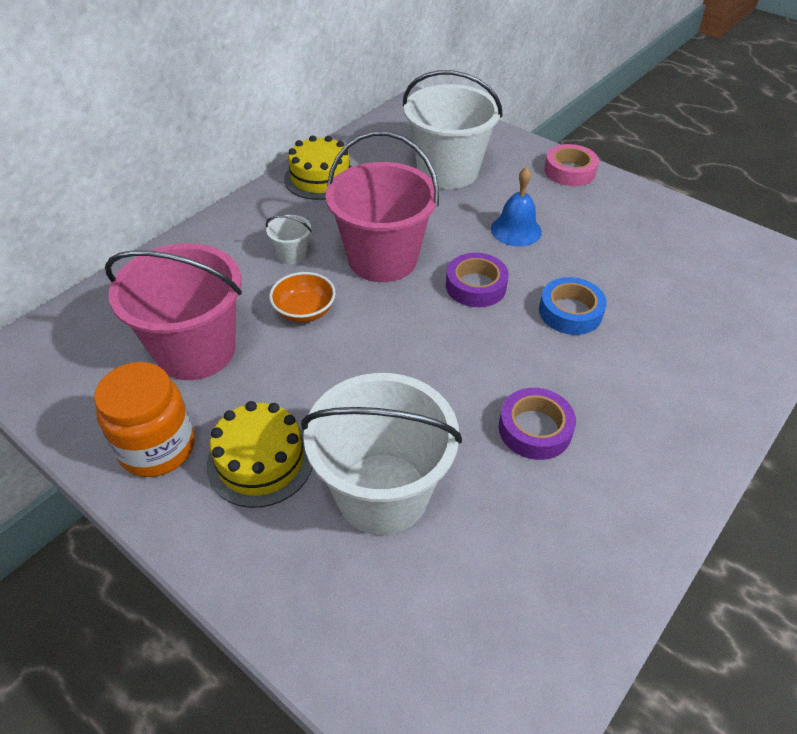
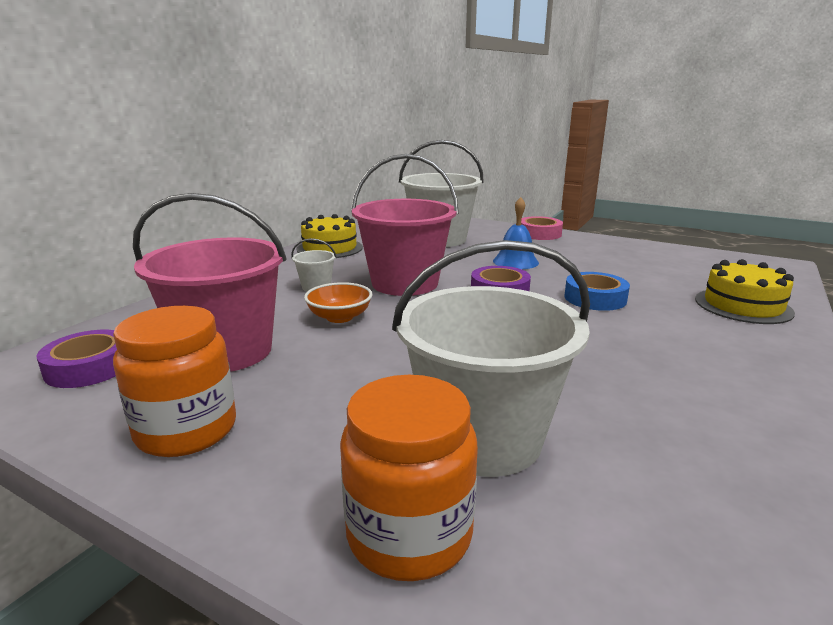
camera: 10 degrees left, 25 degrees down
yellow cake [207,401,312,508] -> yellow cake moved to [695,259,795,324]
purple tape [499,388,576,460] -> purple tape moved to [37,330,117,388]
none -> orange jar [340,375,478,581]

